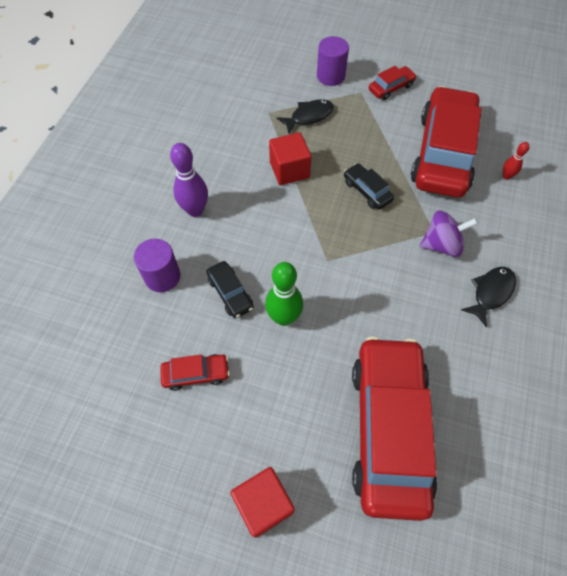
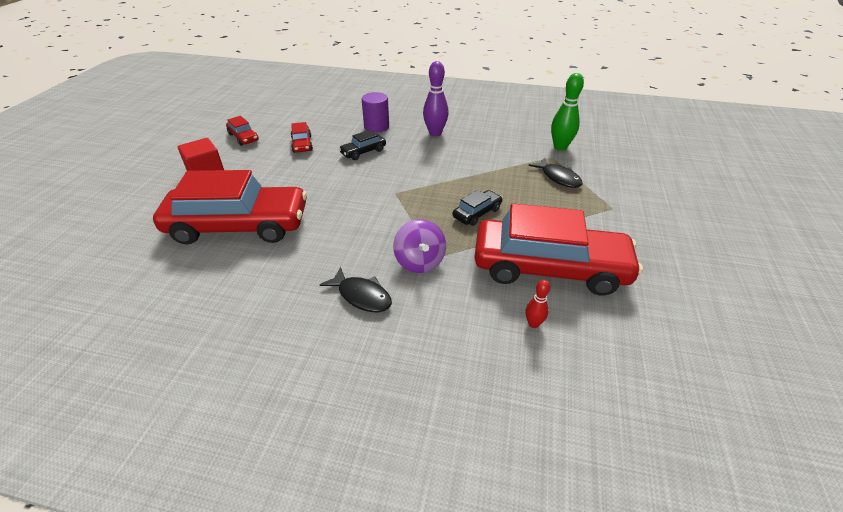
camera: 85 degrees right, 20 degrees down
green bowling pin [265,262,303,326] -> green bowling pin moved to [551,73,584,151]
red cube [269,132,311,185] -> none
purple cylinder [317,36,349,86] -> none
red car [369,66,417,100] -> red car moved to [226,116,259,146]

